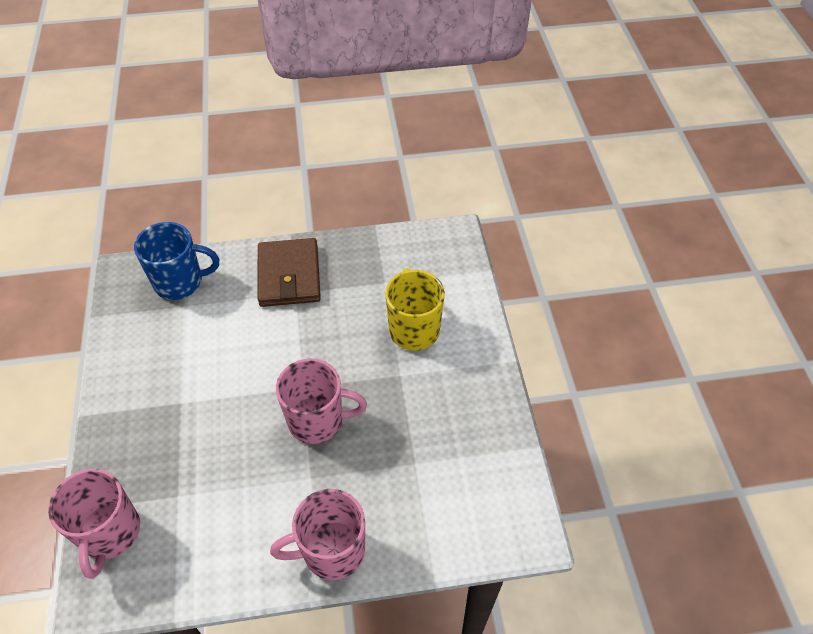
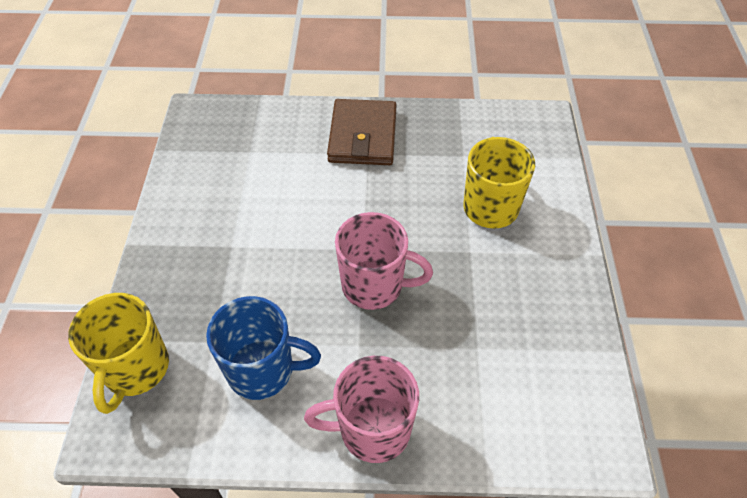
camera: 10 degrees right, 0 degrees up
pink mug [48,469,140,579] -> yellow mug [68,293,169,414]
blue mug [134,222,219,300] -> blue mug moved to [206,296,321,400]

